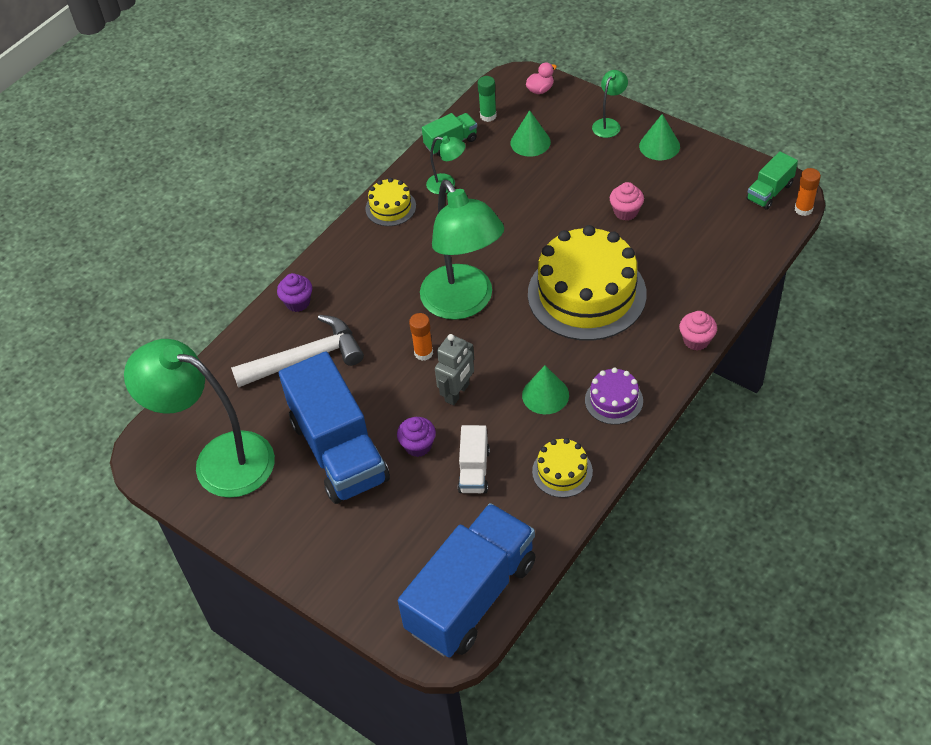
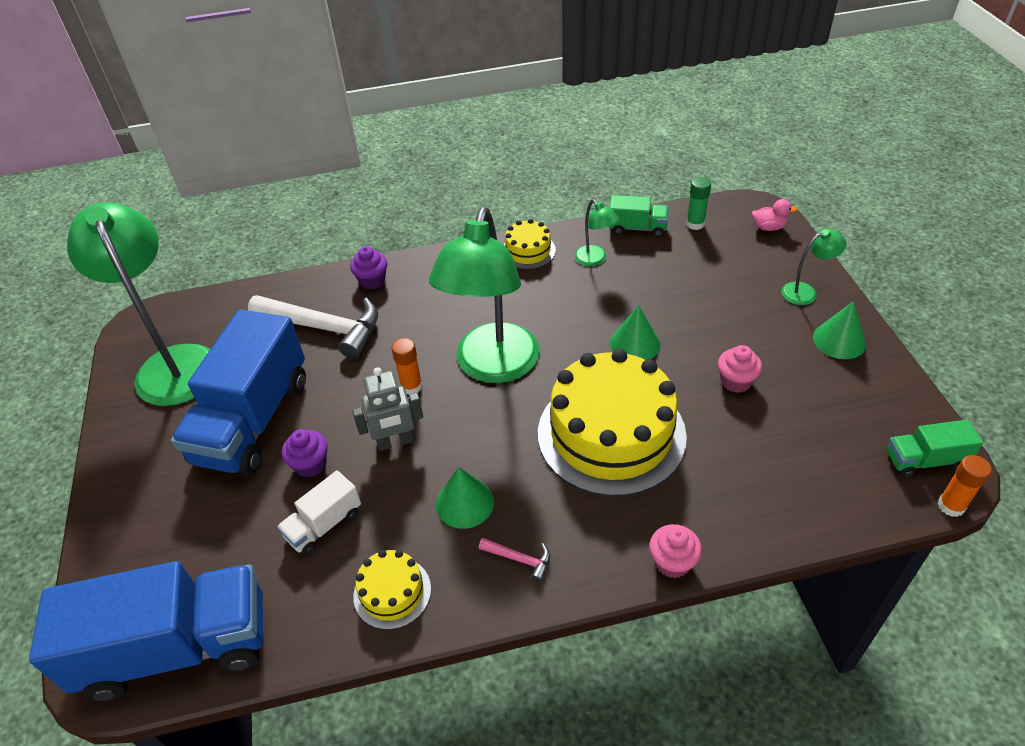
camera: 40 degrees right, 5 degrees down
green cone [511,110,551,157] -> green cone moved to [610,305,661,360]
purple cake [585,367,643,425] -> pink hammer [479,538,550,583]

